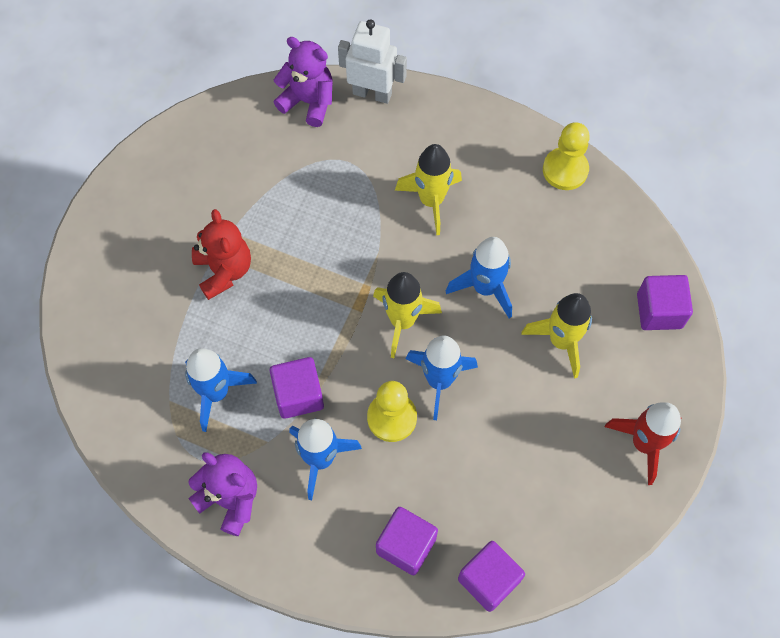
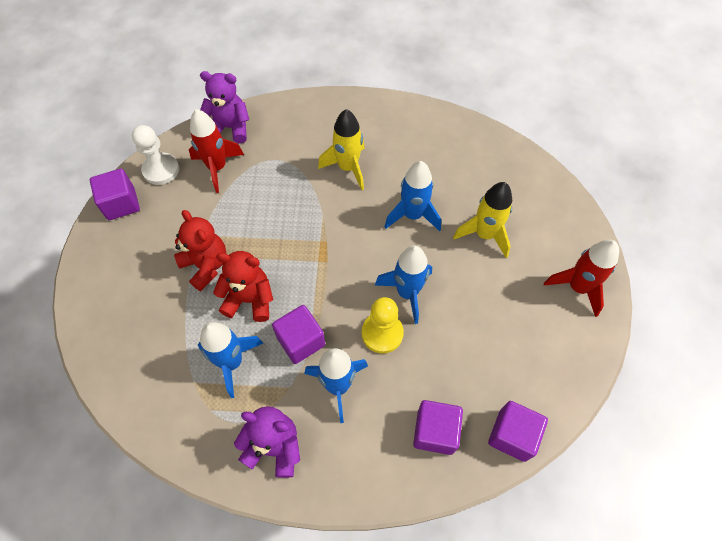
camera: 20 degrees left, 5 degrees down
white robot [338,19,407,104] -> none
yellow rocket [373,272,442,358] -> none
yellow pawn [543,122,590,190] -> none
purple cube [637,275,693,330] -> purple cube moved to [90,169,140,220]
none -> white pawn [132,125,179,185]
none -> red rocket [189,109,244,193]
none -> red teddy bear [213,251,273,322]

